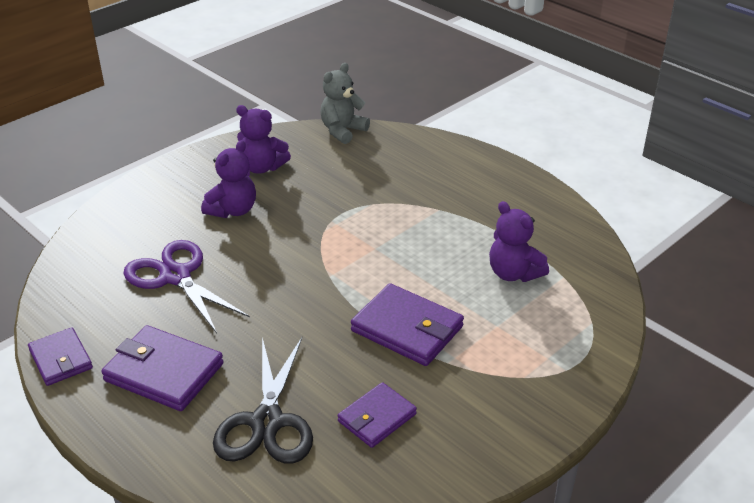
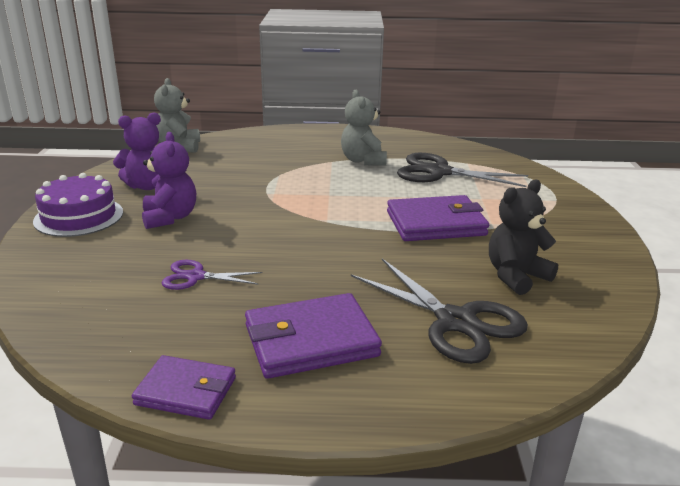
camera: 45 degrees left, 10 degrees down
purple scissors [123,240,250,333] -> purple scissors [162,260,263,290], size x0.55
purple wallet [337,382,417,448] -> black teddy bear [489,180,558,295]
purple teddy bear [489,201,549,282] -> black scissors [397,153,528,187]
none -> purple cake [33,173,123,237]
none -> grey teddy bear [341,90,387,166]

